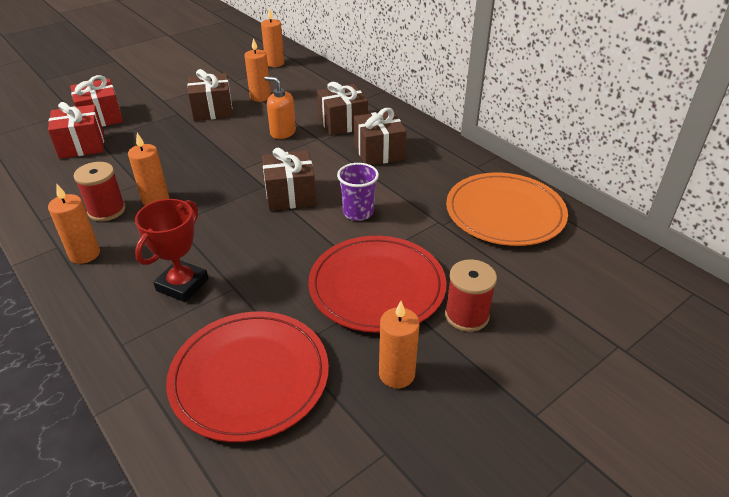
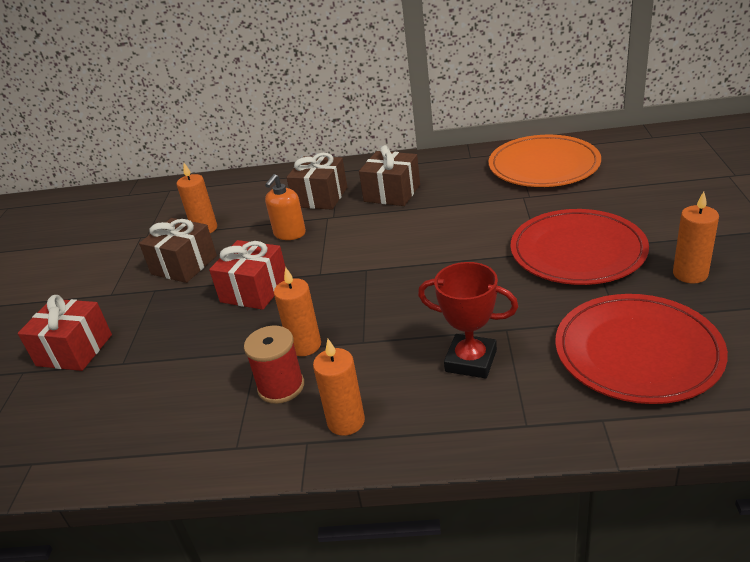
camera: 45 degrees left, 5 degrees down
red gift [48,102,104,159] -> red gift moved to [209,240,285,310]
red trophy [135,199,209,302] -> red trophy turned 45 degrees counterclockwise [418,262,518,378]
orange candle [261,8,284,67] -> none
brown gift [262,148,316,211] -> none
orange soap dispenser [264,76,296,139] -> orange soap dispenser turned 45 degrees counterclockwise [265,174,306,240]
purple cup [337,163,379,221] -> none
red spool [445,259,497,332] -> none

